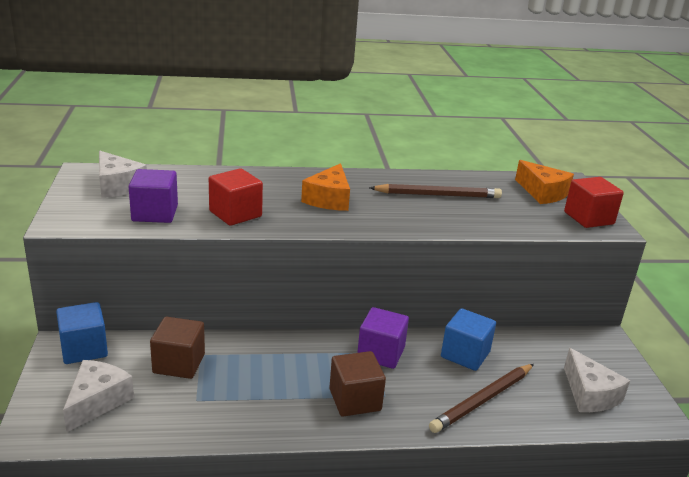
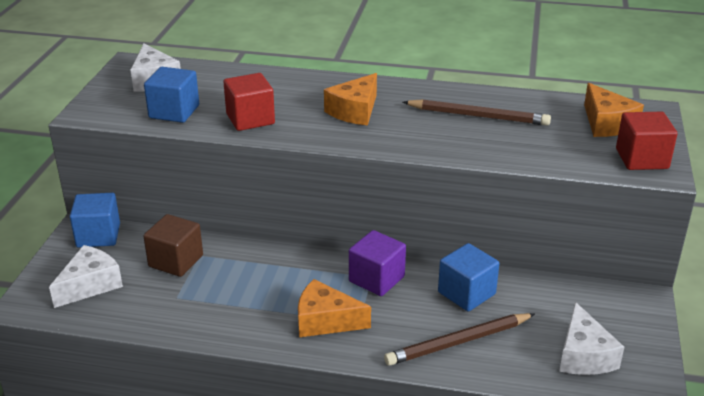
camera: 20 degrees right, 5 degrees up
purple cube [129,169,178,223] -> blue cube [144,67,199,123]
brown cube [329,351,386,417] -> orange cheese [298,279,371,337]

